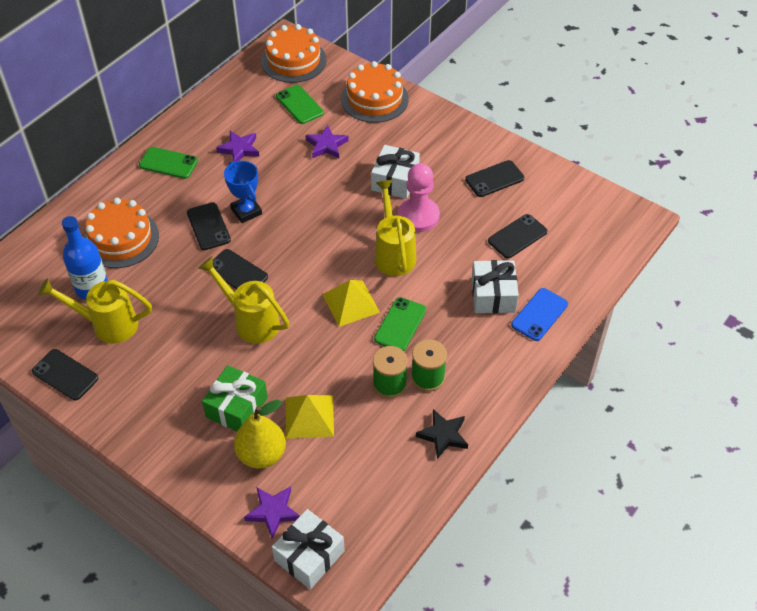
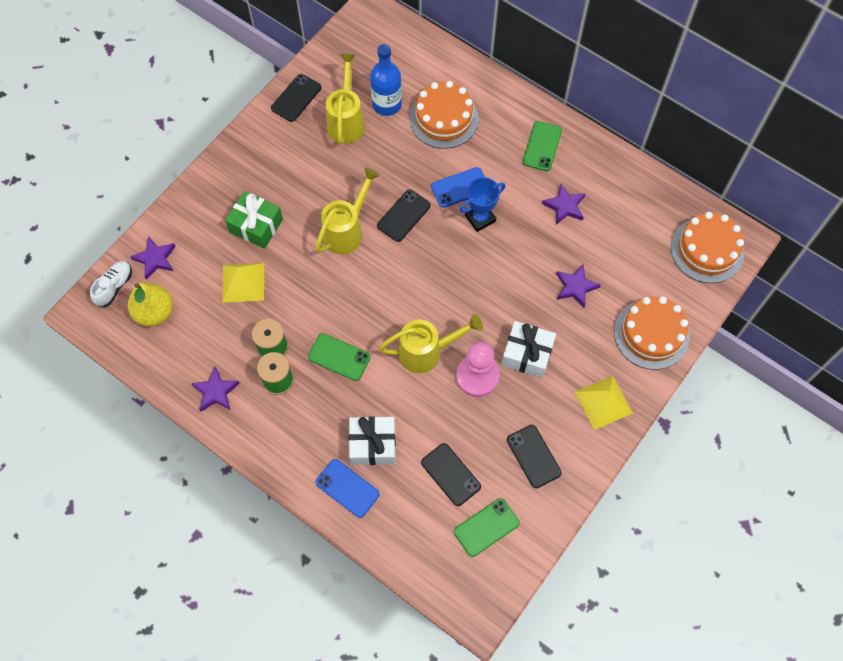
camera: 90 degrees right, 15 degrees up
black phone [187,202,231,250] -> blue phone [431,167,484,208]
yellow pear [234,400,286,469] -> yellow pear moved to [128,283,173,326]
white gift [272,509,345,589] -> white shoe [90,261,132,307]
green phone [276,85,324,124] -> green phone moved to [454,498,520,557]
yellow pyramid [322,280,380,327] -> yellow pyramid moved to [575,376,633,430]
black star [416,409,468,459] -> purple star [191,367,240,412]

